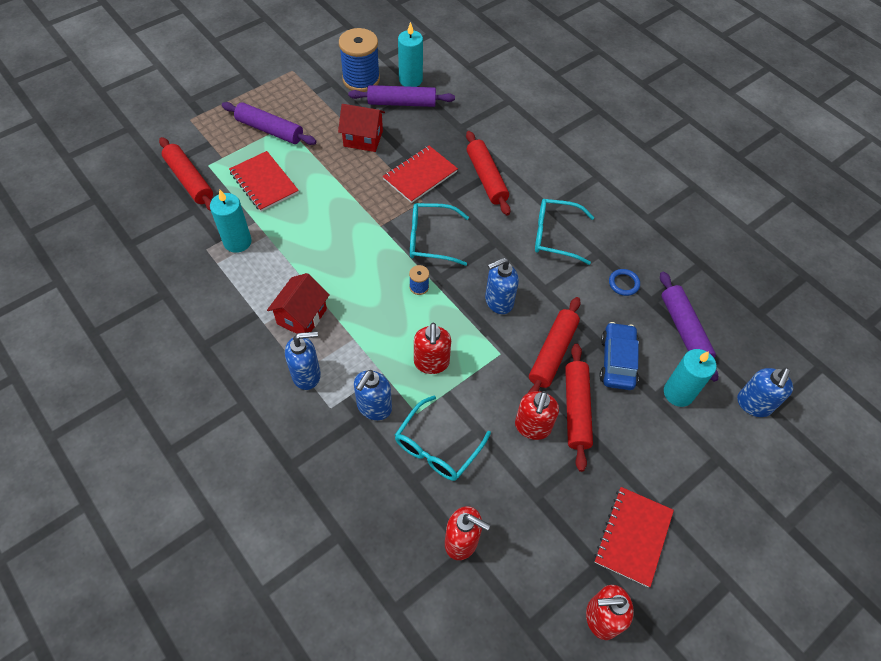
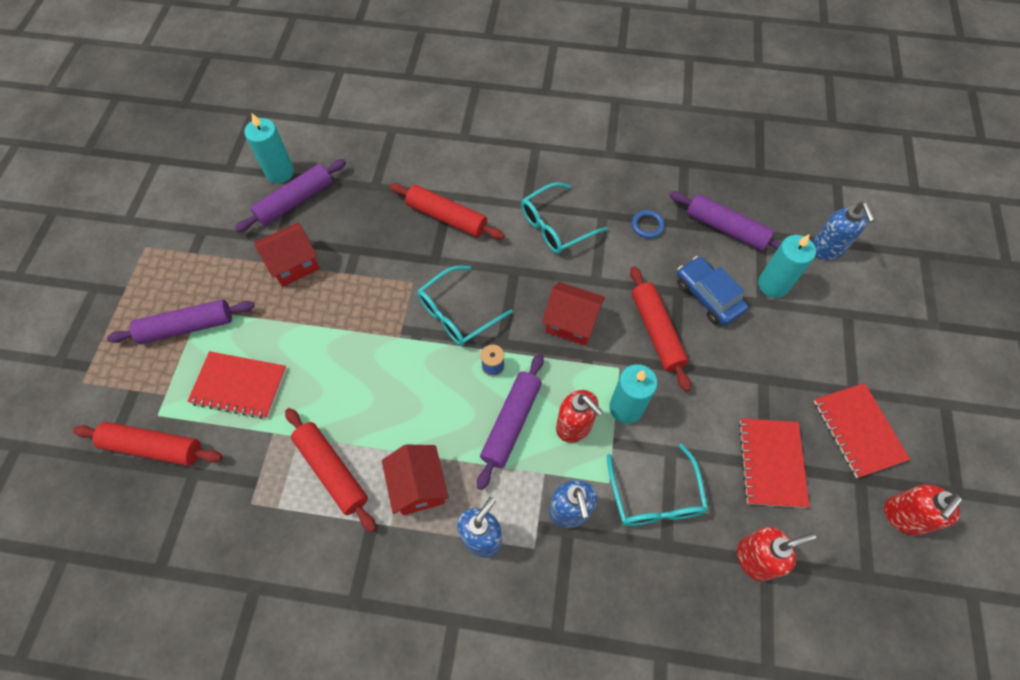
camera: 40 degrees left, 5 degrees up
turquoise candle [210,189,252,253] -> turquoise candle moved to [609,364,658,424]
blue spool [339,28,380,92] -> none
red notebook [383,146,458,203] -> red notebook moved to [739,418,810,508]
blue soap dispenser [485,258,519,314] -> red house [542,282,605,346]
red soap dispenser [515,391,559,440] -> none
red rolling pin [565,344,593,472] -> red rolling pin moved to [285,408,376,532]
none -> purple rolling pin [477,354,544,490]

